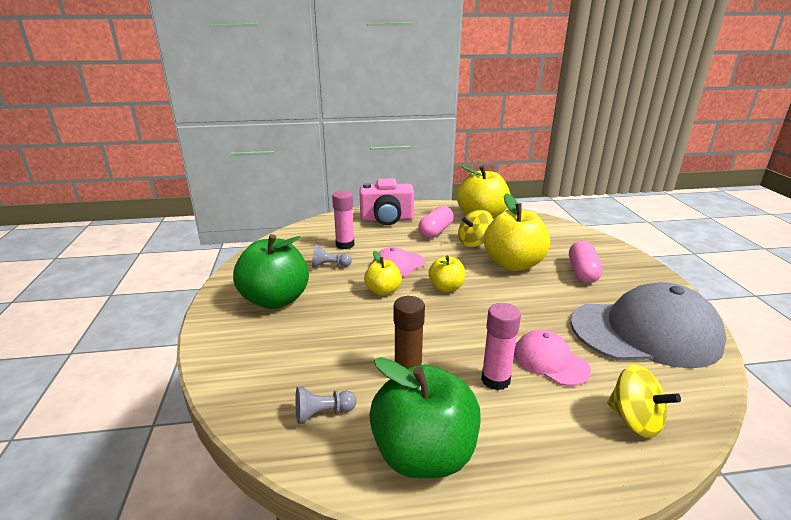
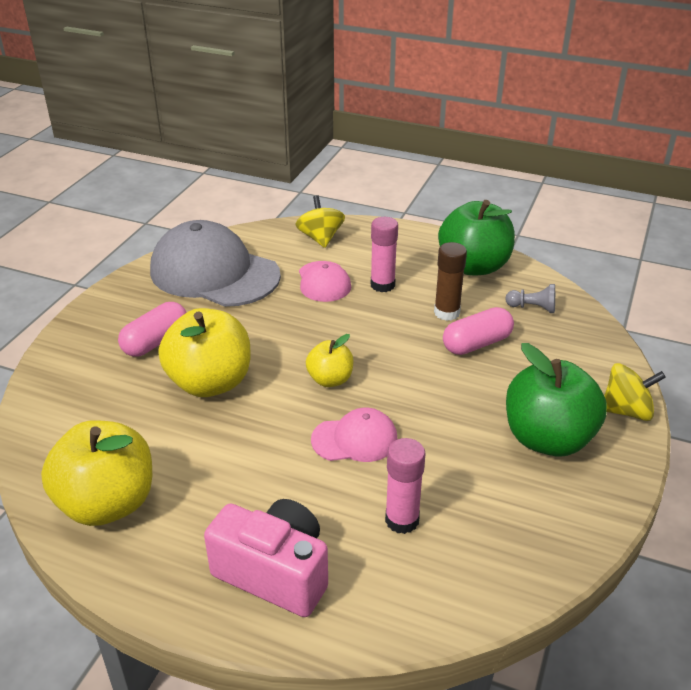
camera: 150 degrees left, 10 degrees up
grey pawn [312,244,352,268] -> none
yellow apple [364,251,402,296] -> none
pink capsule [418,206,454,238] -> pink capsule moved to [443,307,514,355]
yellow spinning top [458,210,493,247] -> yellow spinning top moved to [604,363,666,421]

